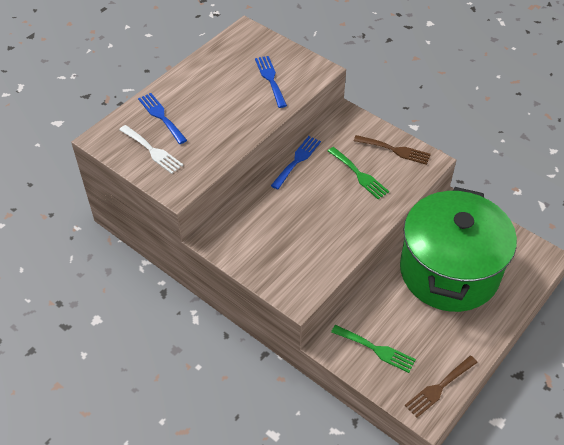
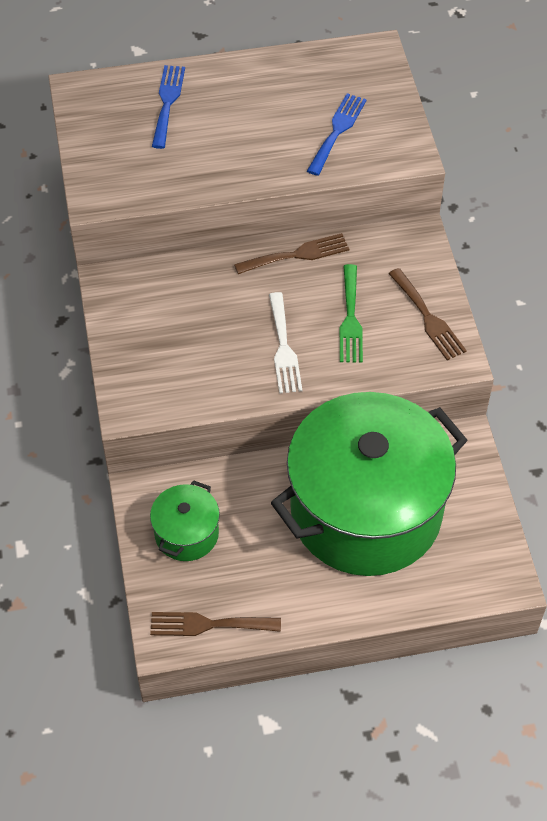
camera: 40 degrees right, 5 degrees up
white fork [119,125,183,174] -> white fork moved to [269,292,302,394]
blue fork [271,136,321,189] -> brown fork [234,233,349,274]
green fork [331,325,416,373] -> green pot [150,480,220,561]

